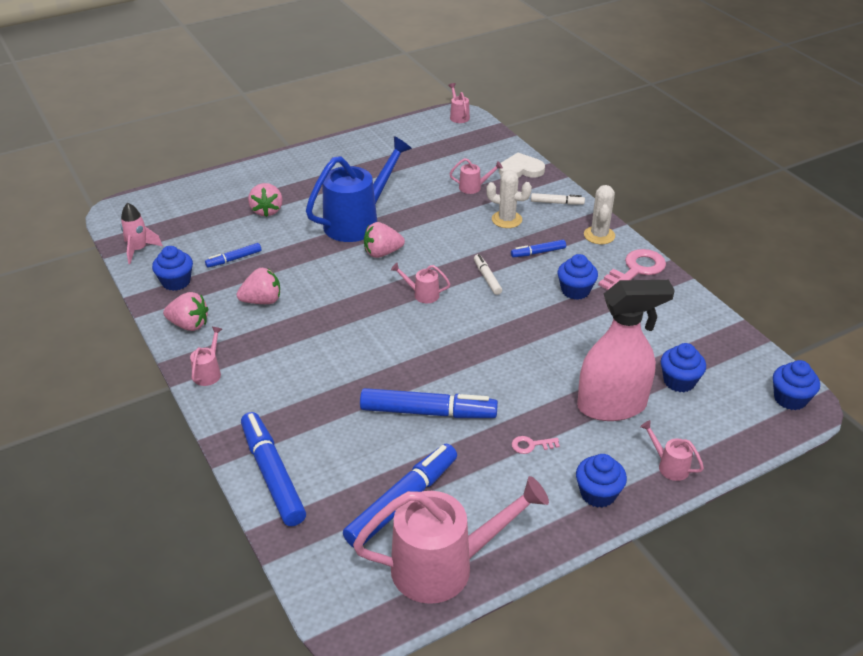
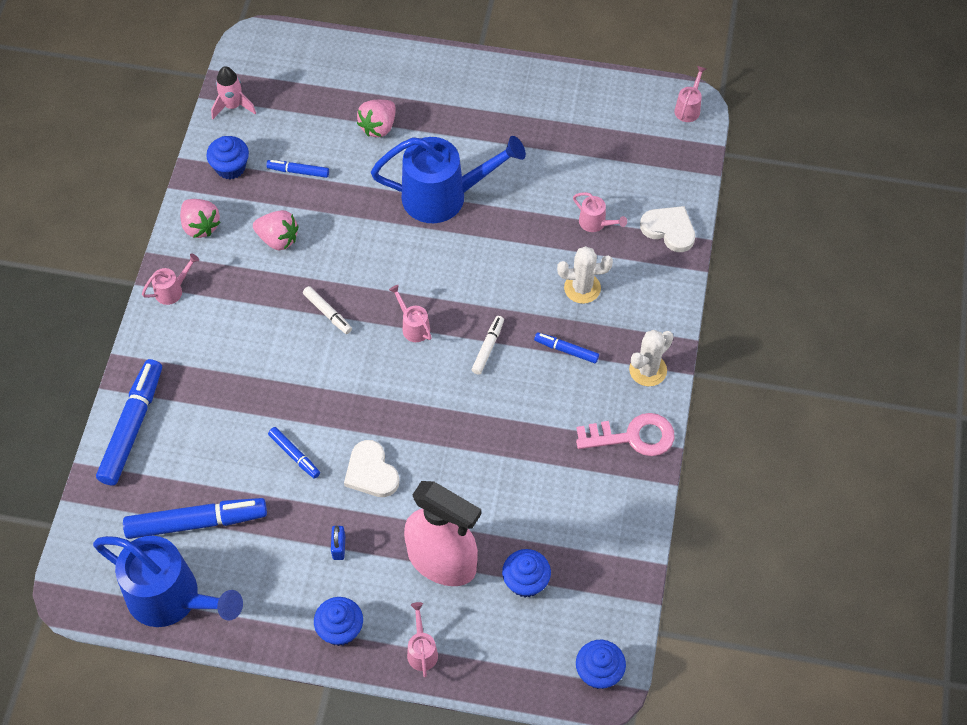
camera: 40 degrees right, 20 degrees up
pink watering can [353,476,549,604] -> blue watering can [93,536,243,627]
blue marker [360,388,498,418] -> blue marker [268,427,320,479], size x0.50
pink strawberry [364,222,405,258] -> none
white cactus [486,170,532,228] -> white cactus turned 60 degrees counterclockwise [557,246,613,304]
pink key [512,436,560,454] -> blue padlock [331,526,345,560]
white marker [531,193,585,205] -> white marker moved to [303,286,352,334]
blue cupcake [558,254,598,300] -> none
none -> white heart [344,440,400,497]

